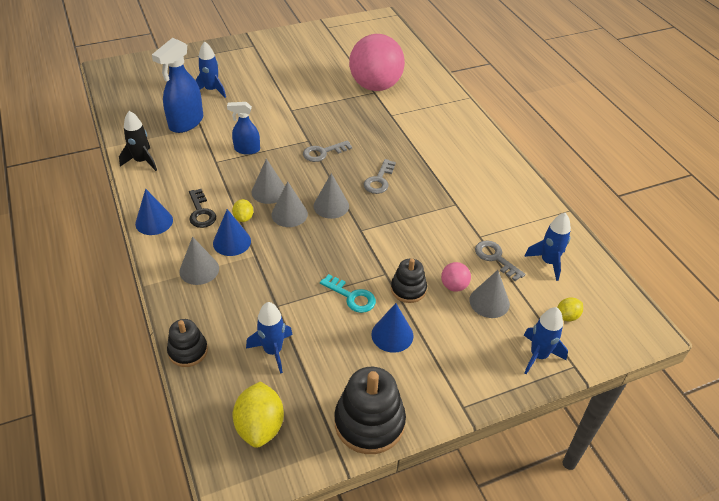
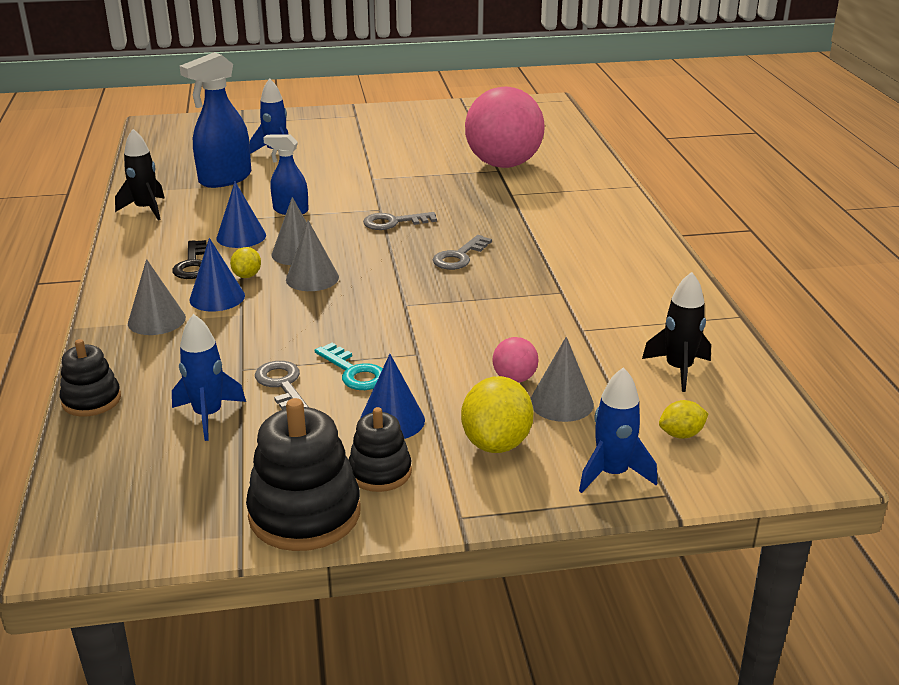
camera: 15 degrees right, 15 degrees down
blue cone [135,188,173,235] -> blue cone moved to [216,182,266,248]
yellow lemon [233,382,284,448] -> yellow lemon moved to [461,376,534,453]
grey cone [313,173,349,219] -> none
black stacking toy [391,258,427,303] -> black stacking toy moved to [348,407,412,492]
grey key [475,240,525,281] -> grey key moved to [255,361,308,410]
blue rocket [524,213,571,281] -> black rocket [642,272,711,392]

